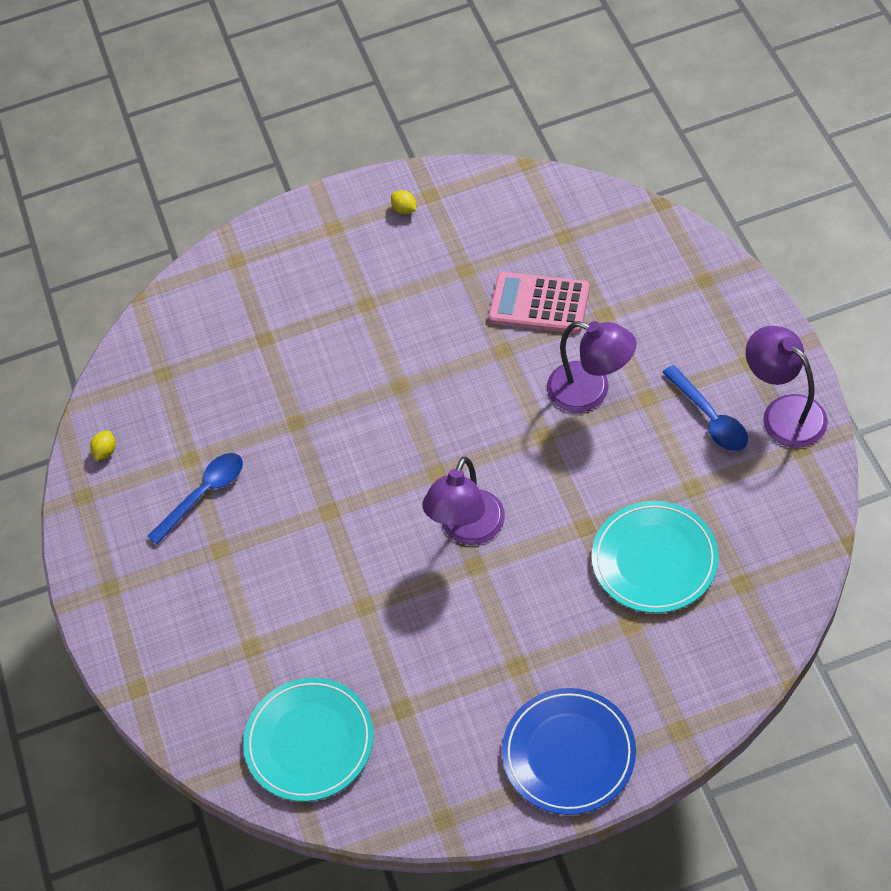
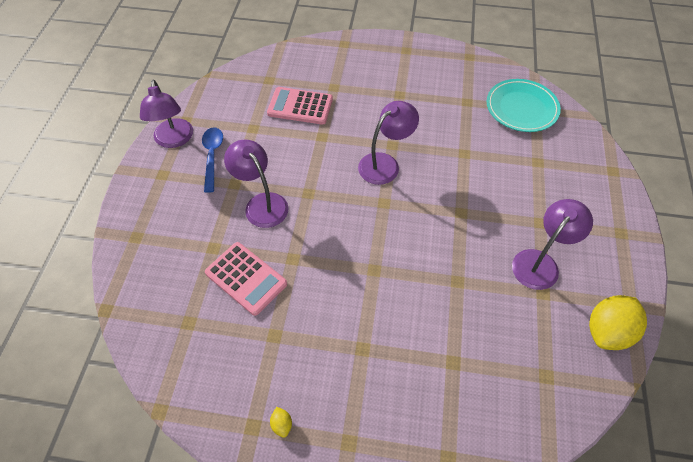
camera: 160 degrees left, 0 degrees up
yellow lemon [90,430,116,461] -> yellow lemon [589,295,647,350], size x2.46
blue spoon [147,453,243,545] -> purple lamp [512,199,593,290]
blue plate [502,688,636,815] -> none
turquoise plate [592,501,719,613] -> pink calculator [267,87,333,125]

